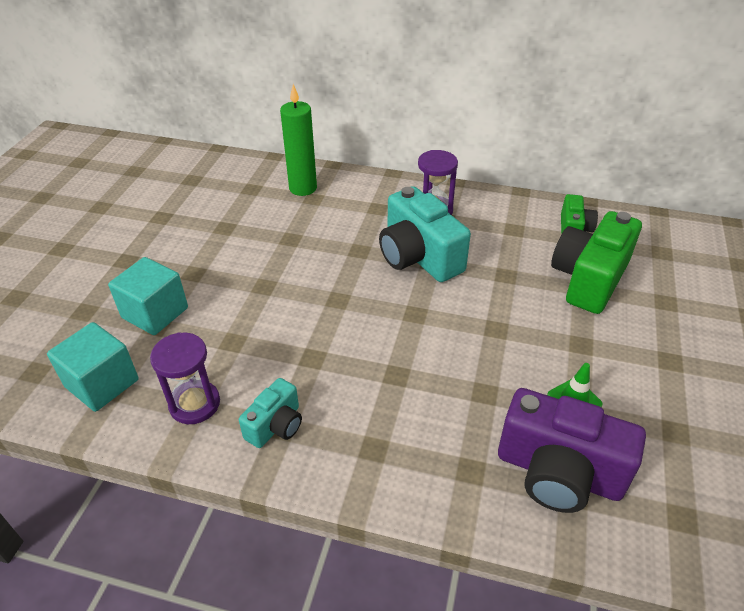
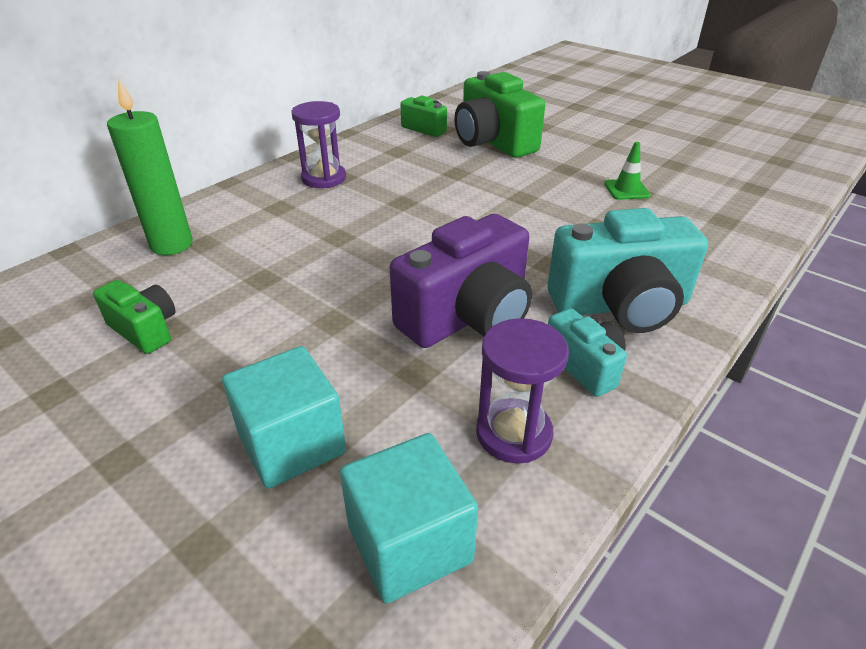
camera: 65 degrees left, 5 degrees down
turquoise camera [379,186,471,282] -> turquoise camera moved to [547,208,708,333]
purple camera [498,388,646,513] -> purple camera moved to [390,214,532,348]
none -> green camera [93,280,176,354]

